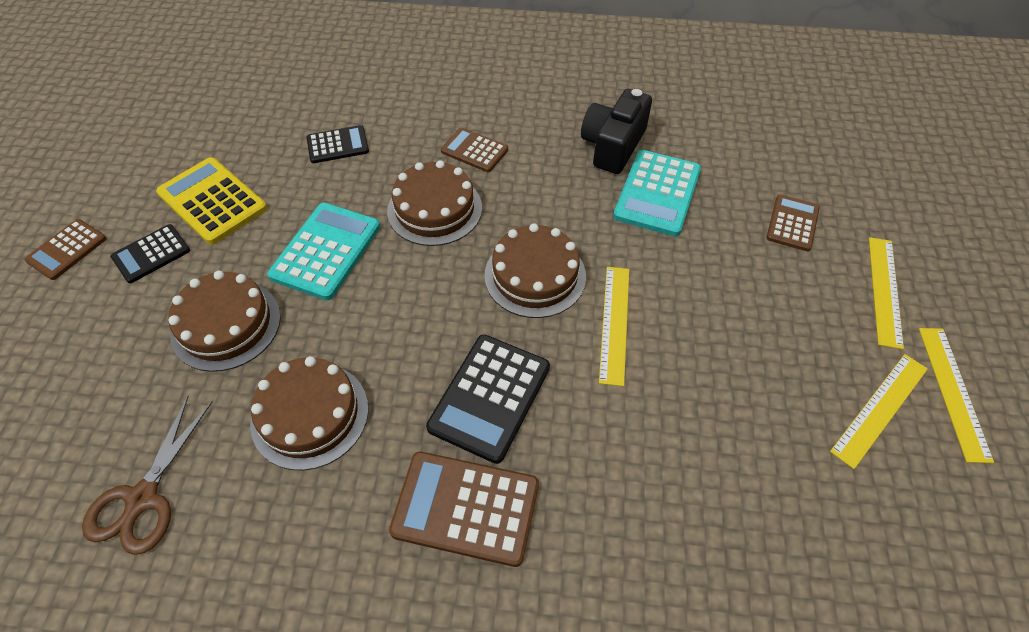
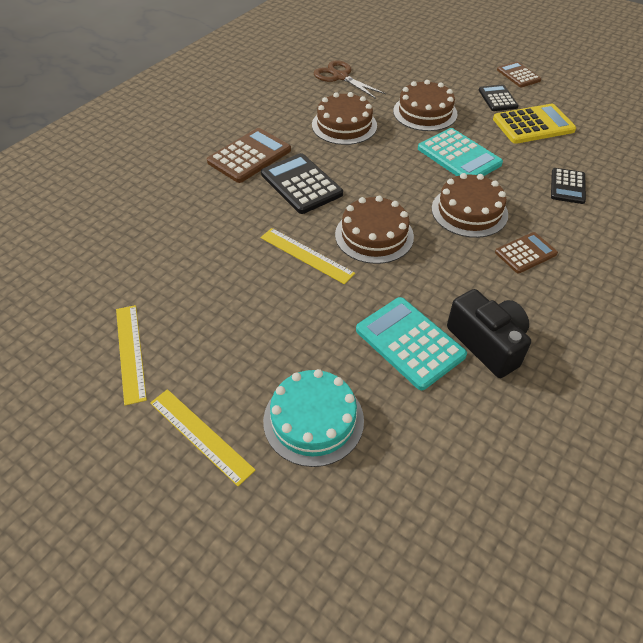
camera: 120 degrees right, 5 degrees down
brown calculator [766,194,820,251] -> turquoise cake [263,369,364,467]
yellow ruler [919,328,994,463] -> none

